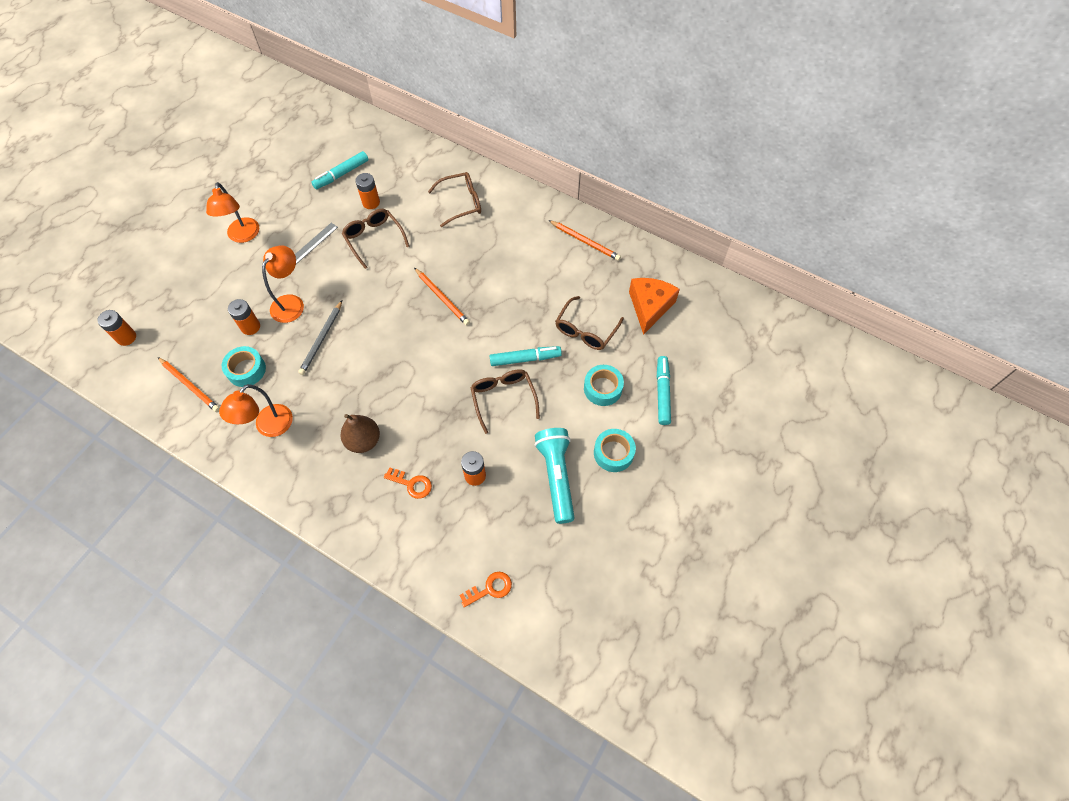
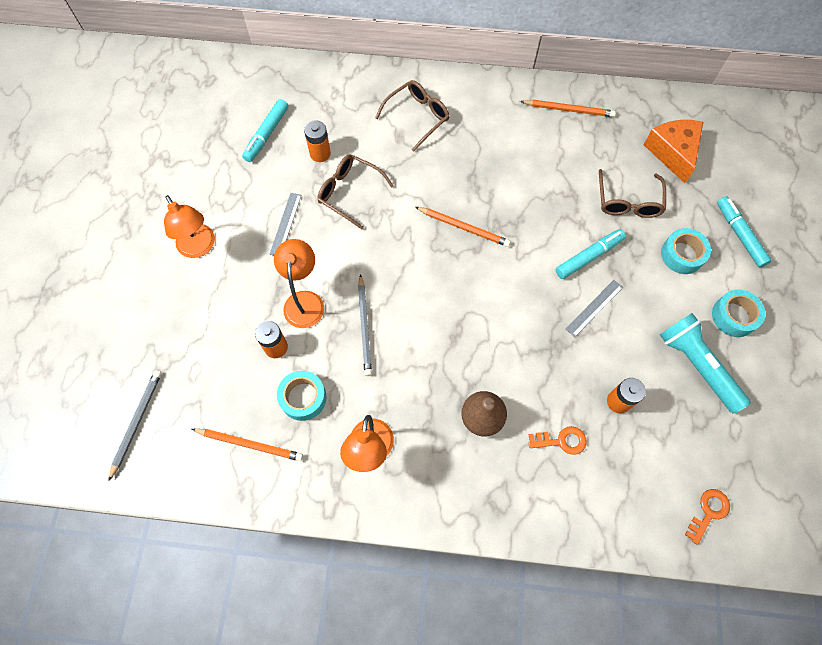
camera: 25 degrees left, 5 degrees up
orange battery [97,310,136,346] -> grey pencil [108,370,162,482]
brown glasses [470,369,540,434] -> grey ruler [566,280,623,337]

